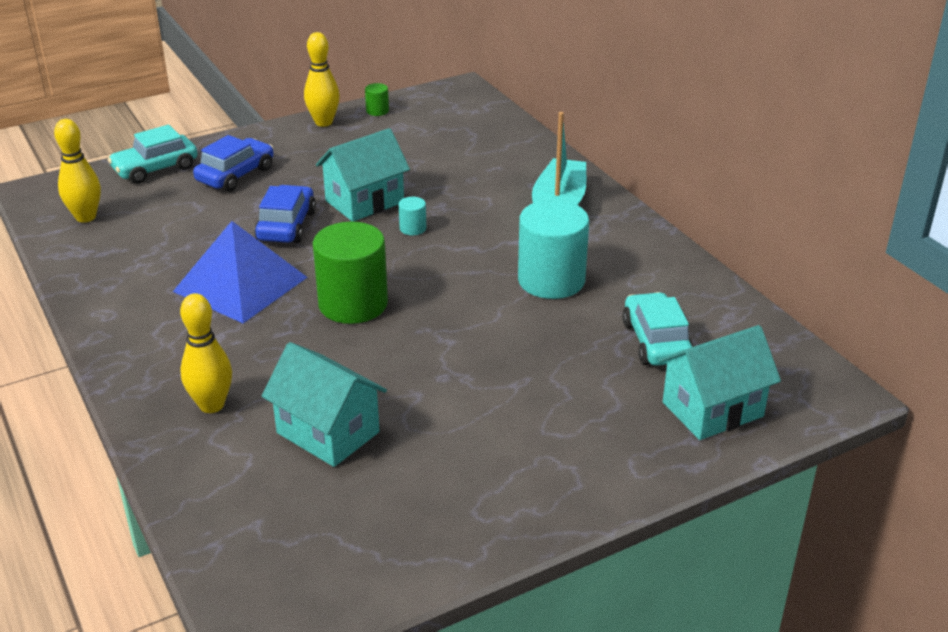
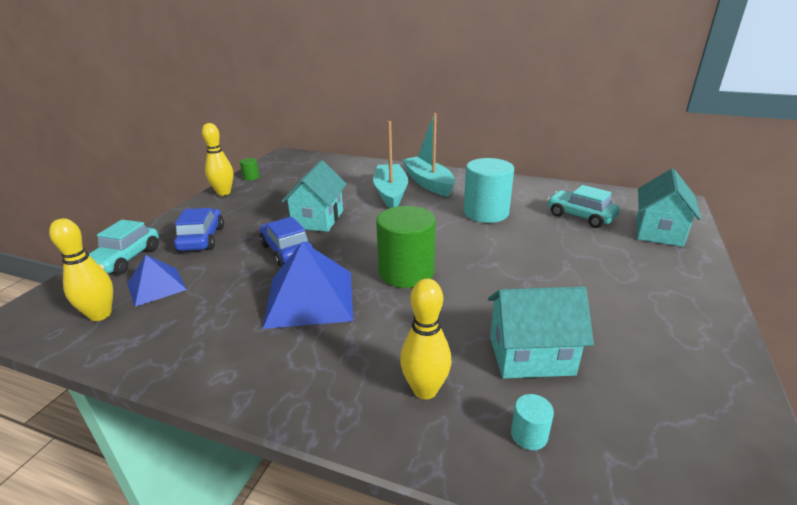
camera: 40 degrees left, 5 degrees down
turquoise cylinder [399,197,426,236] -> turquoise cylinder moved to [511,394,554,450]
none -> blue pyramid [127,255,187,307]
none -> turquoise boat [373,121,408,208]

